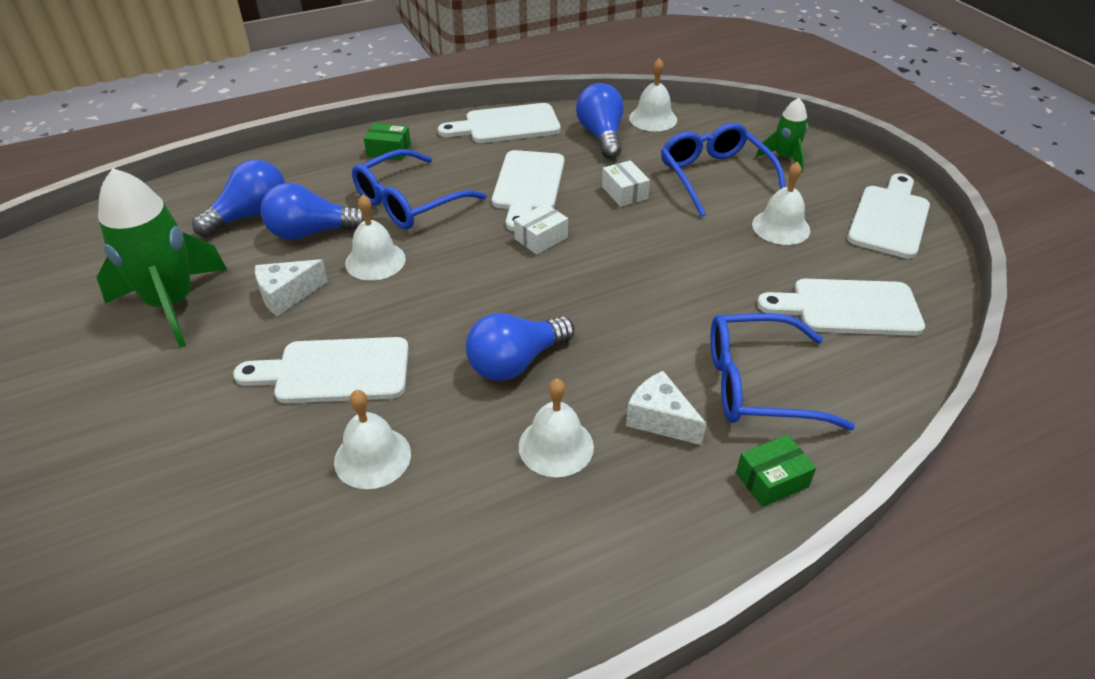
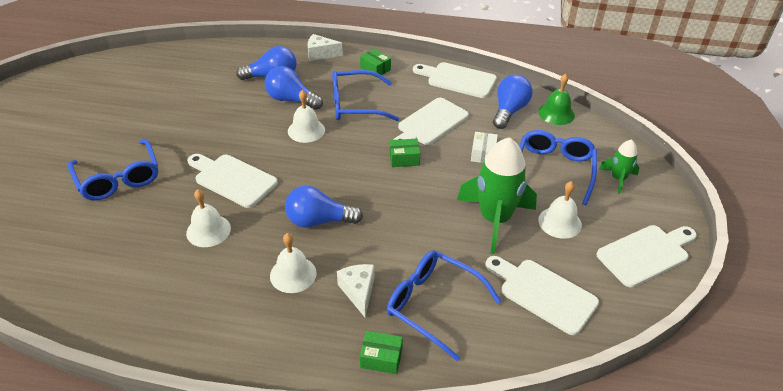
camera: 35 degrees right, 0 degrees up
green rocket [97,168,227,348] -> green rocket moved to [457,137,537,254]
white cheese [255,259,328,316] -> white cheese moved to [308,34,343,61]
white box [514,203,568,255] -> green box [389,139,420,167]
white bell [629,58,677,131] -> green bell [538,74,575,125]
none -> blue glasses [68,139,158,201]

